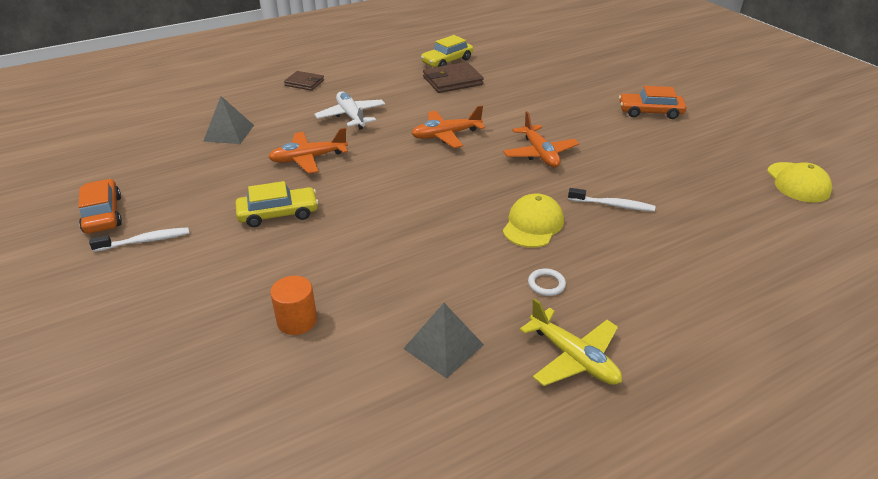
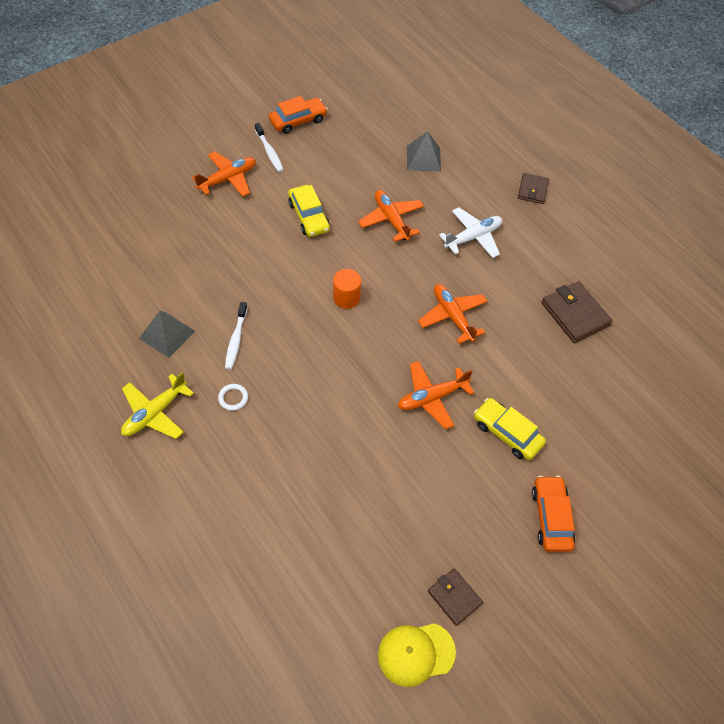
camera: 80 degrees right, 20 degrees up
orange cylinder [270,276,317,335] -> orange cylinder moved to [333,269,361,309]
yellow car [421,35,473,67] -> yellow car moved to [474,398,546,460]
yellow cap [503,193,564,248] -> none
white toothbrush [568,188,655,212] -> white toothbrush moved to [225,302,248,370]
none -> orange plane [192,151,256,197]
none -> brown wallet [428,569,483,626]

